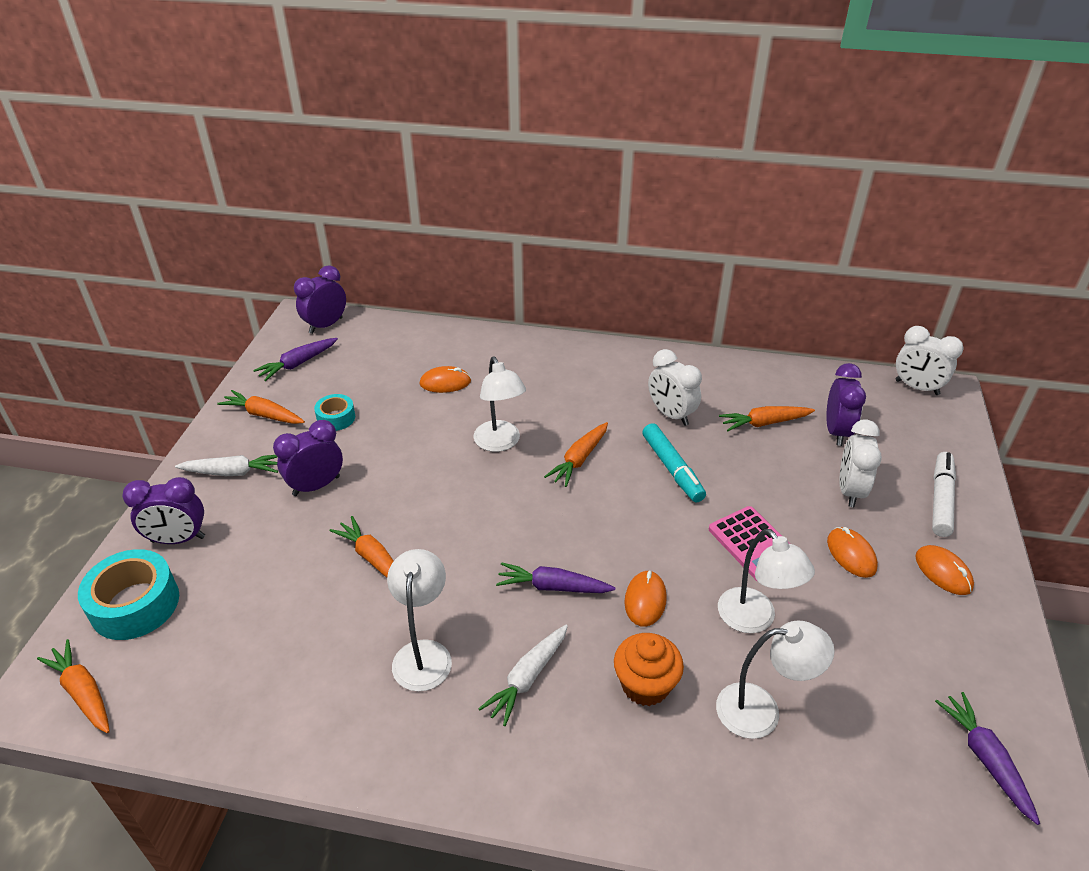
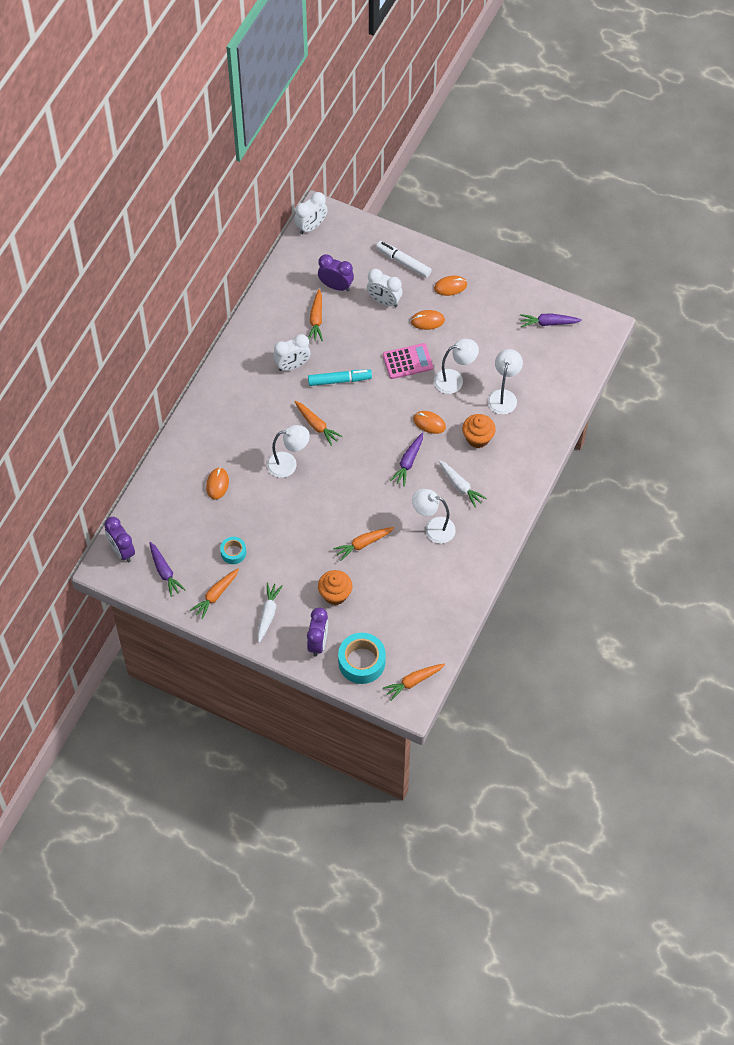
camera: 75 degrees left, 20 degrees up
purple clock [273,420,343,496] -> none
none -> orange cupcake [318,570,352,605]

